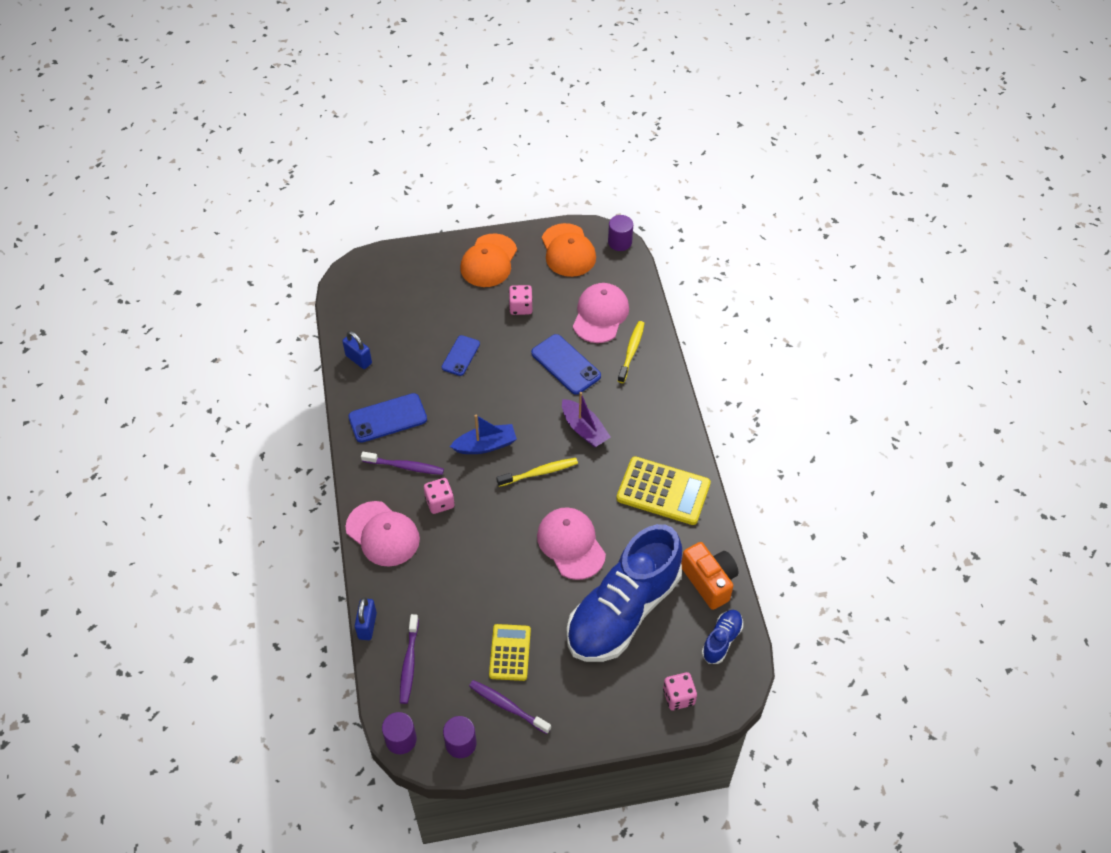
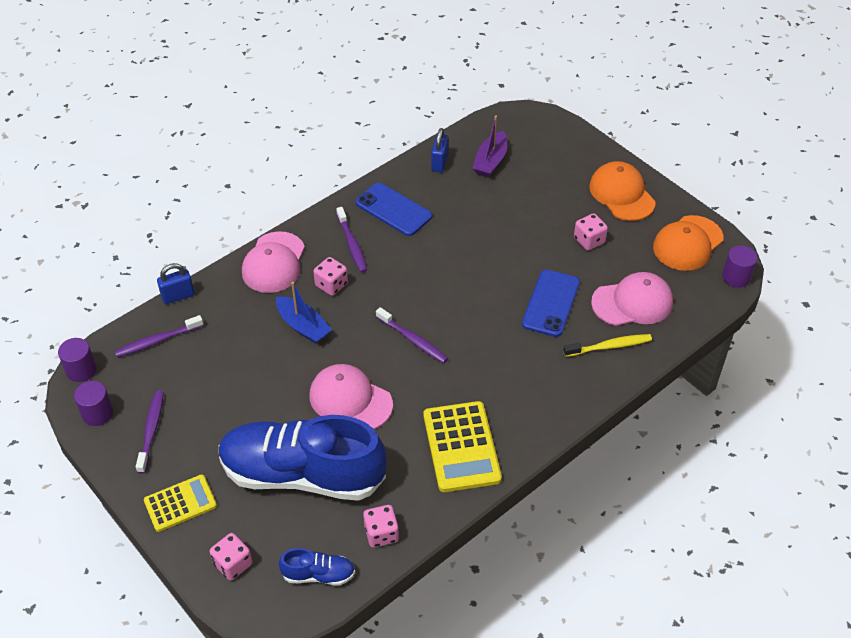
camera: 60 degrees right, 5 degrees down
blue phone [442,335,480,376] -> none
blue boat [450,415,517,454] -> blue boat moved to [276,282,332,344]
orange cap [461,234,517,287] -> orange cap turned 75 degrees clockwise [589,161,656,221]
yellow calculator [489,624,531,681] -> yellow calculator moved to [144,474,217,532]
yellow toothbrush [496,458,578,487] -> purple toothbrush [376,307,448,363]
pink cap [537,507,606,580] -> pink cap turned 90 degrees counterclockwise [309,364,393,429]
purple boat [562,392,611,448] -> purple boat moved to [472,116,507,177]
orange camera [681,542,739,610] -> pink dice [363,505,399,548]

